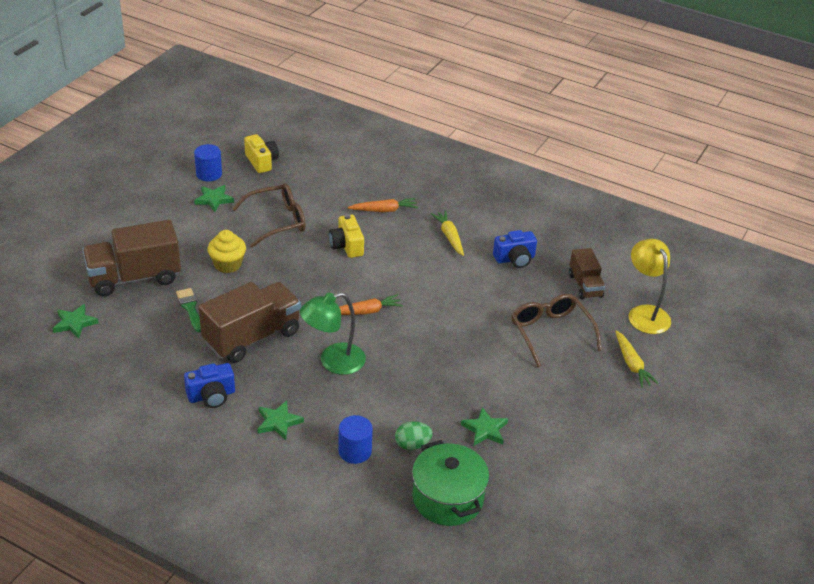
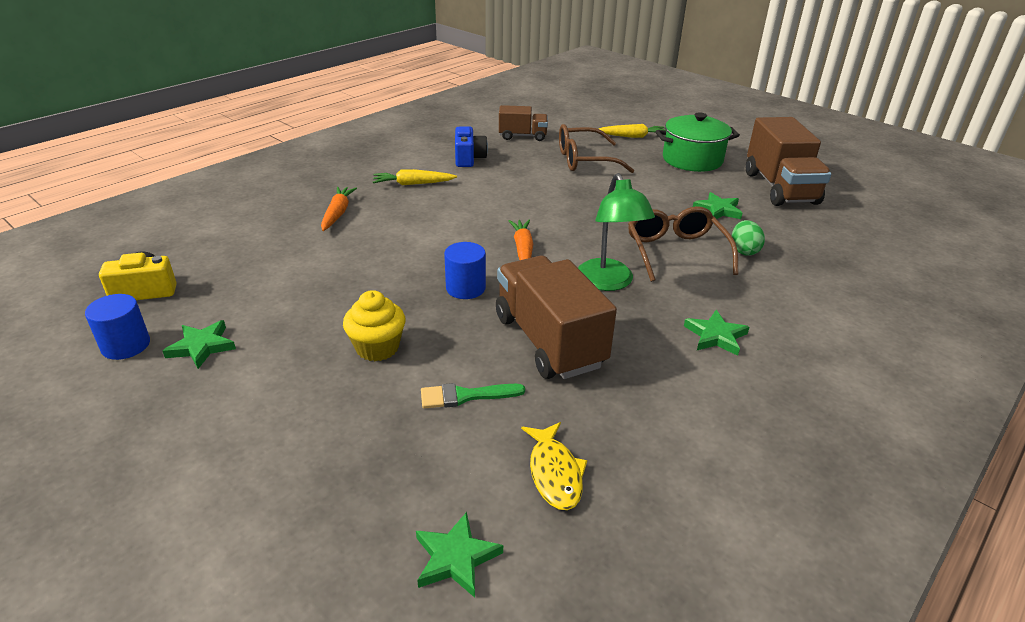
camera: 75 degrees left, 5 degrees down
brown truck [82,220,181,297] -> brown truck moved to [746,117,831,206]
blue camera [184,363,235,408] -> none
brown glasses [232,183,306,248] -> brown glasses moved to [628,206,738,282]
yellow camera [329,214,364,258] -> none
blue cylinder [338,415,373,464] -> blue cylinder moved to [444,242,486,299]
green pot [412,440,489,526] -> green pot moved to [655,112,740,172]
yellow lamp [629,239,671,334] -> none
none -> yellow fish [521,422,588,510]

